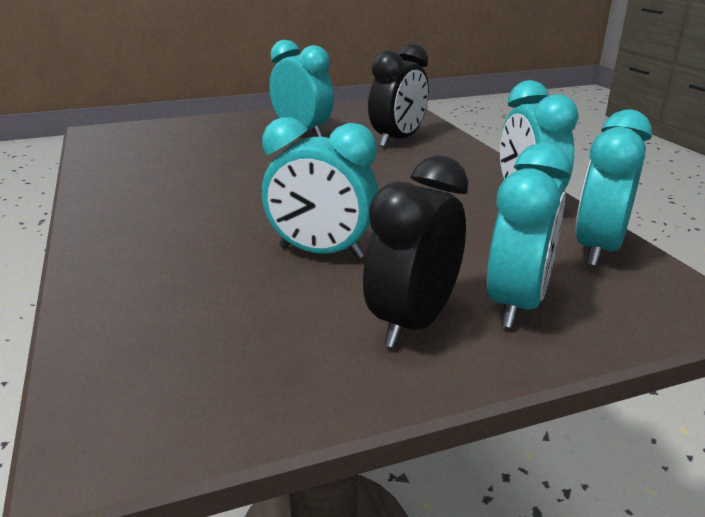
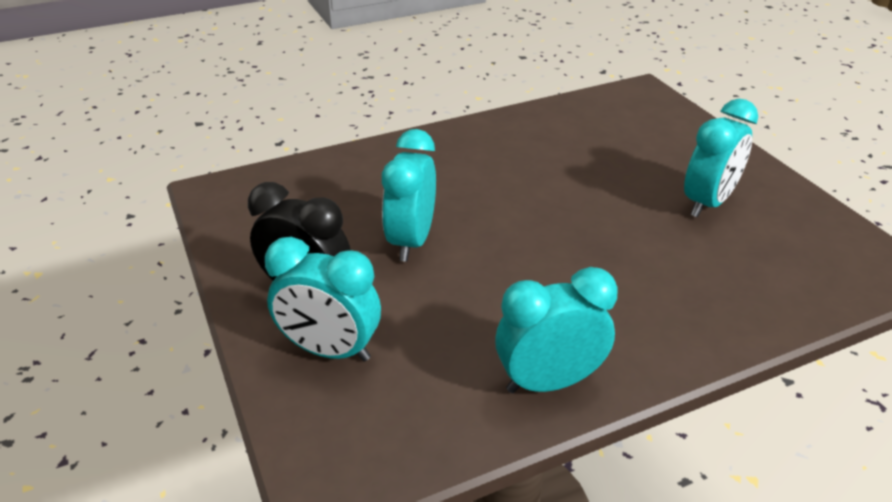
camera: 85 degrees right, 10 degrees up
black clock [368,44,429,147] -> none
turquoise clock [575,109,652,267] -> none

